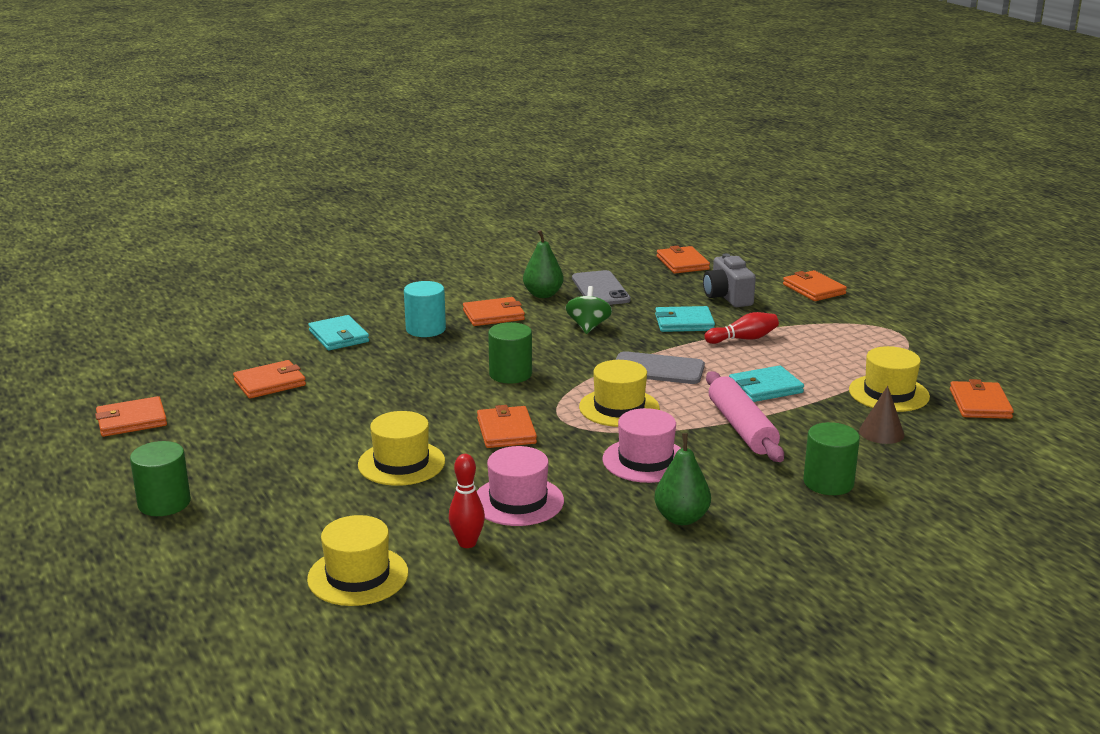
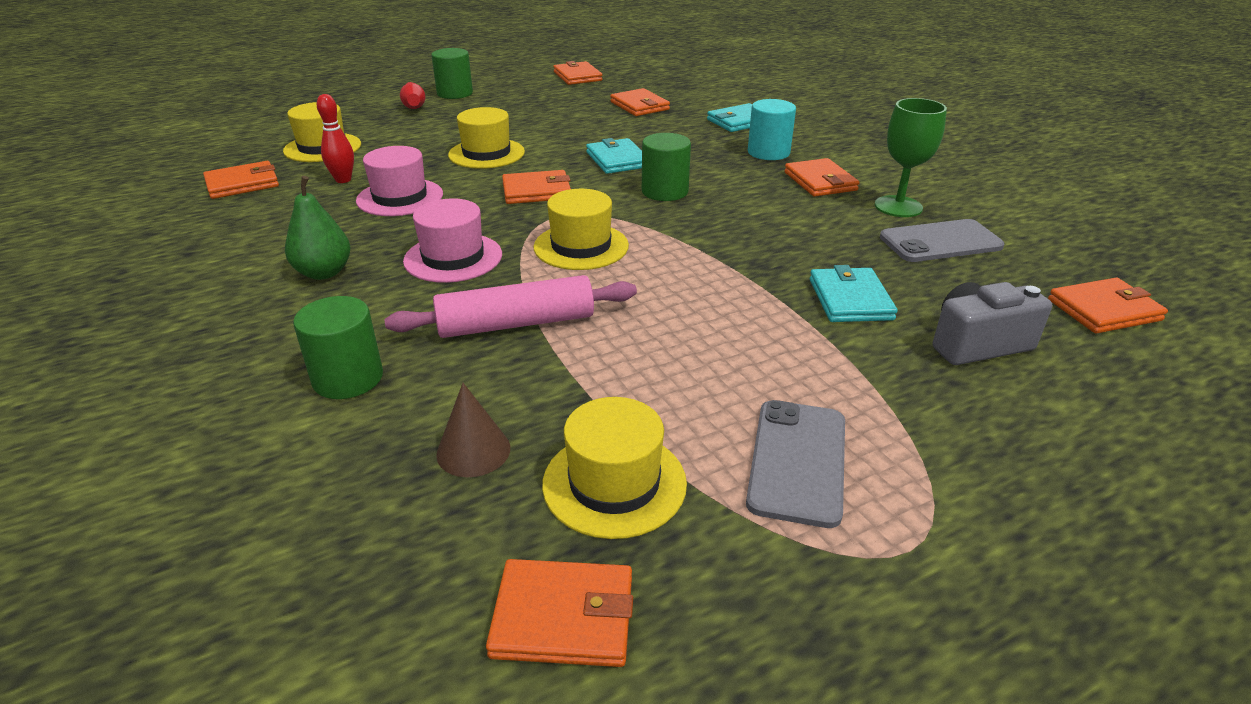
camera: 90 degrees right, 10 degrees up
green pear [523,230,564,298] -> green goblet [875,98,947,217]
green spinning top [566,286,612,334] -> none
grey phone [616,351,705,384] -> grey phone moved to [746,400,845,528]
red bowling pin [704,312,779,344] -> red bowling pin moved to [400,82,426,109]
turquoise wallet [729,365,804,402] -> turquoise wallet moved to [586,138,642,174]
orange wallet [783,270,847,301] -> orange wallet moved to [203,161,279,199]

